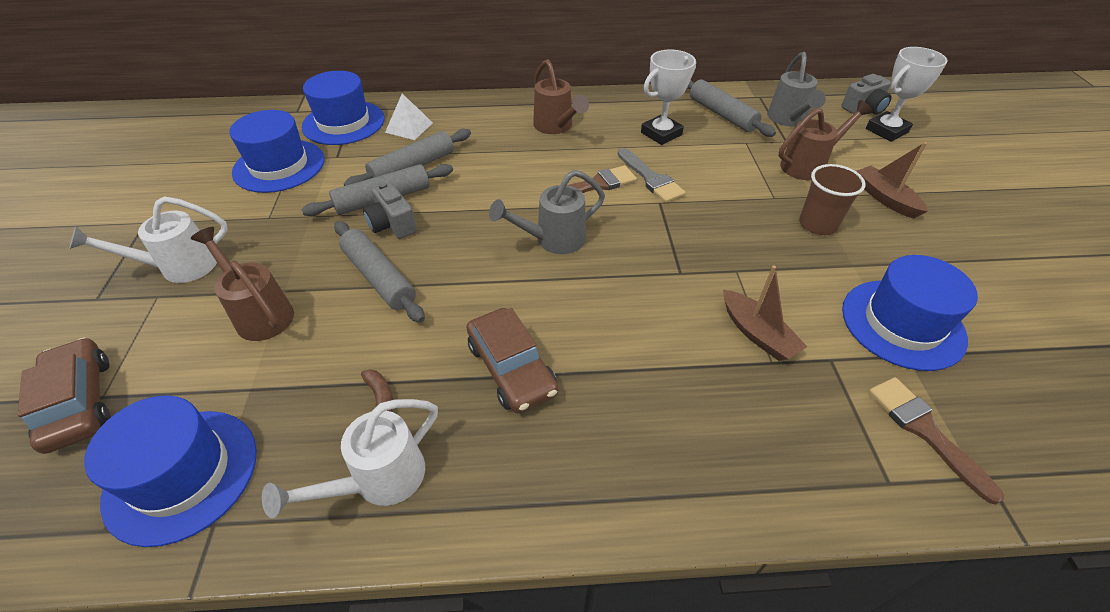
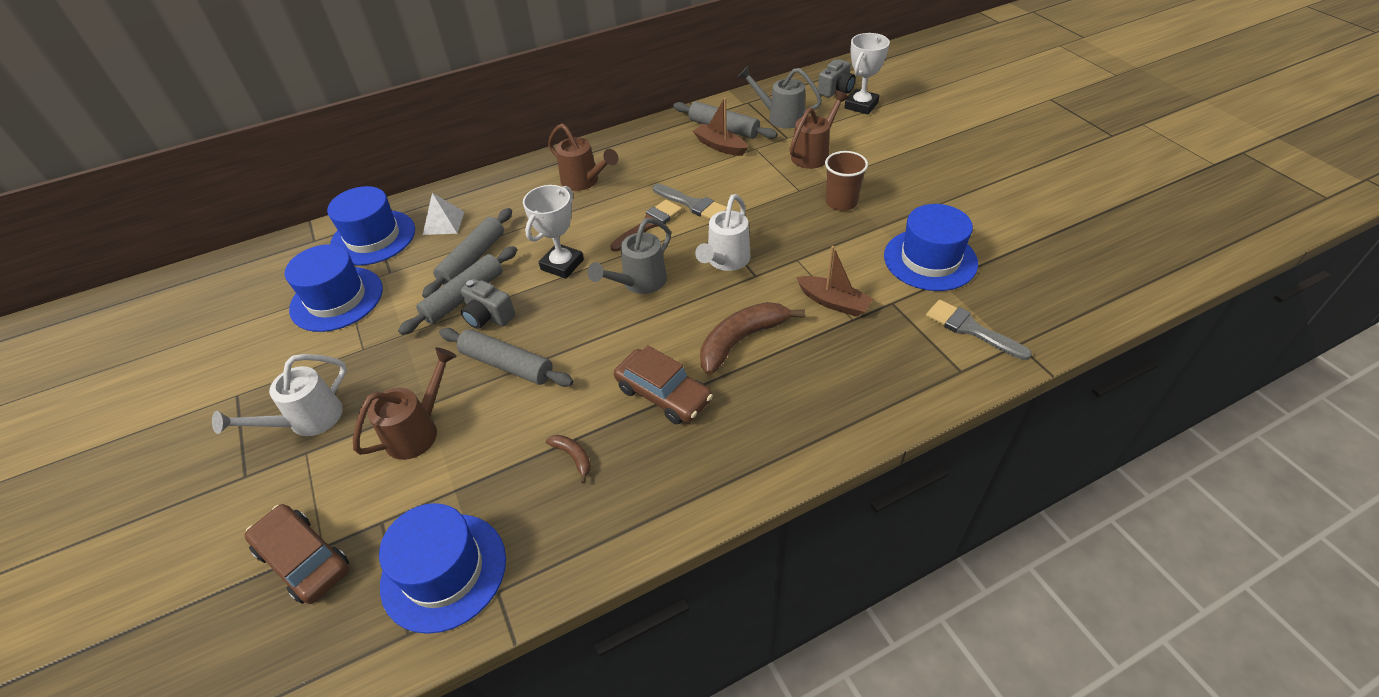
camera: 20 degrees left, 0 degrees up
brown watering can [191,227,294,341] -> brown watering can turned 105 degrees clockwise [353,348,457,460]
white watering can [262,399,438,518] -> white watering can moved to [695,194,750,271]
white trophy [641,49,696,145] -> white trophy moved to [523,185,584,279]
grey watering can [767,52,826,126] -> grey watering can turned 135 degrees clockwise [738,66,822,129]
brown boat [856,142,928,218] -> brown boat moved to [693,98,748,156]
brown brush [869,377,1004,505] -> grey brush [926,300,1032,360]
none -> brown banana [700,302,805,375]

